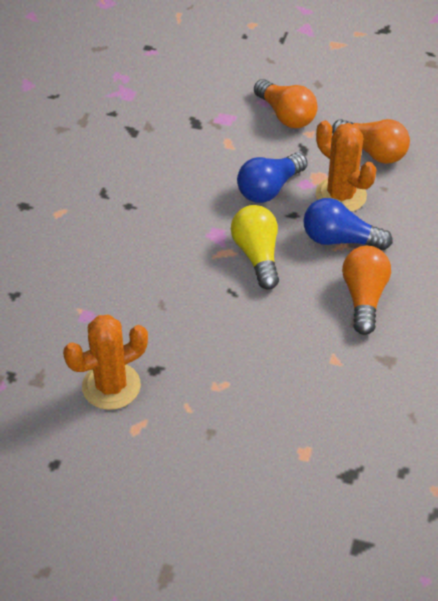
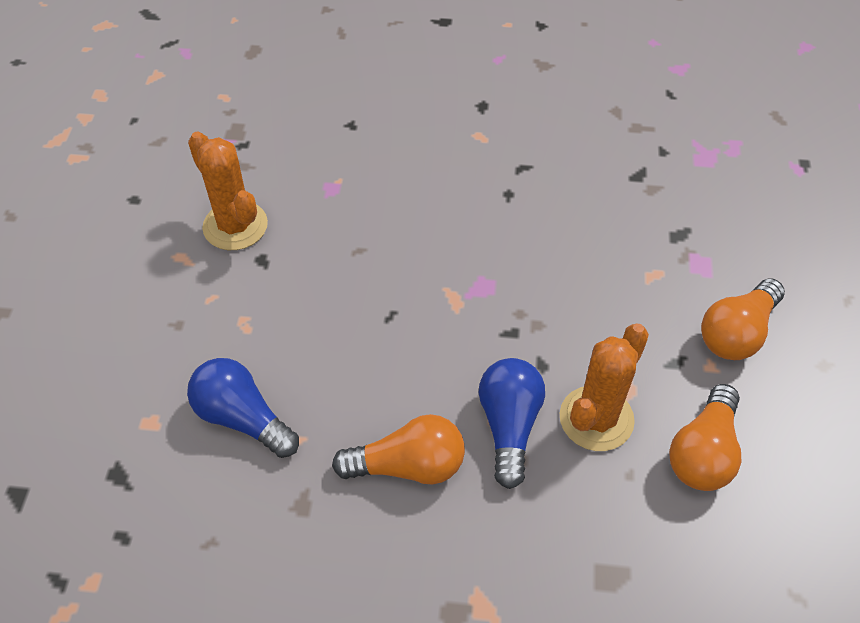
camera: 80 degrees right, 5 degrees up
yellow light bulb [231,205,279,290] -> none
blue light bulb [237,153,308,203] -> blue light bulb moved to [187,358,299,458]

